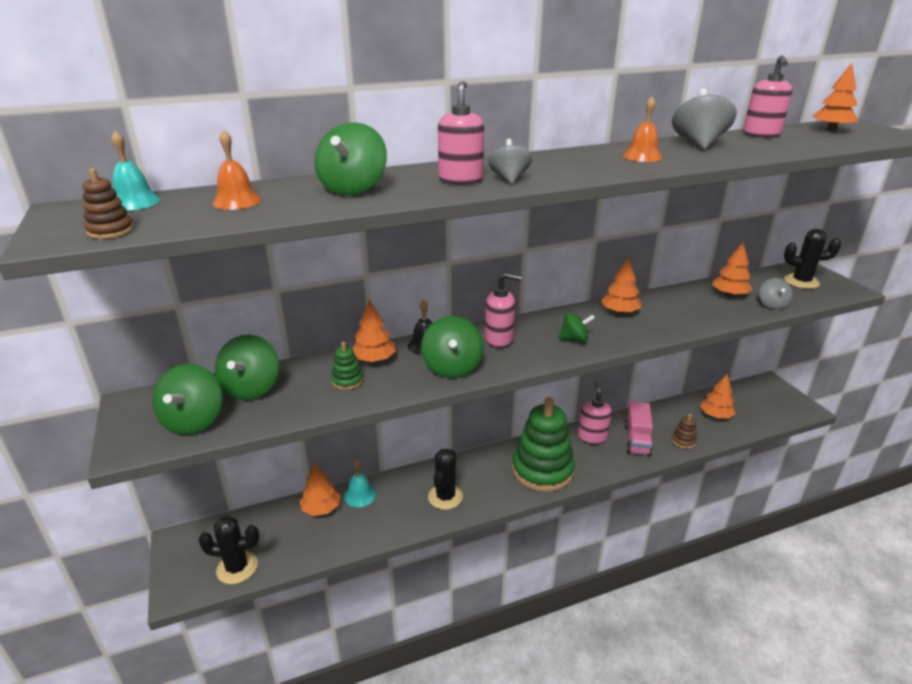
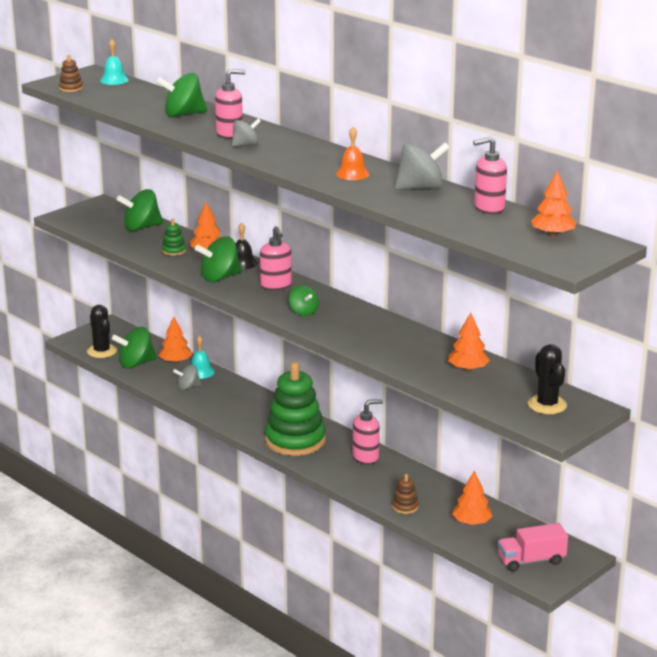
camera: 65 degrees right, 5 degrees down
green spinning top [152,364,222,435] -> green spinning top moved to [112,327,157,369]
orange bell [213,130,261,210] -> none
black cactus [428,449,463,510] -> none
orange tree [601,257,641,314] -> none
pink truck [625,401,653,456] -> pink truck moved to [498,523,568,572]
grey spinning top [759,278,793,309] -> grey spinning top moved to [173,364,201,391]

